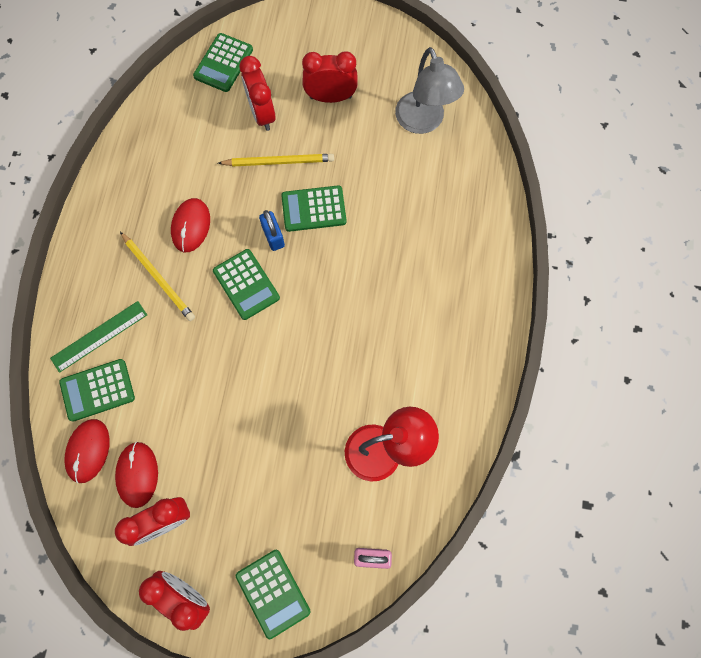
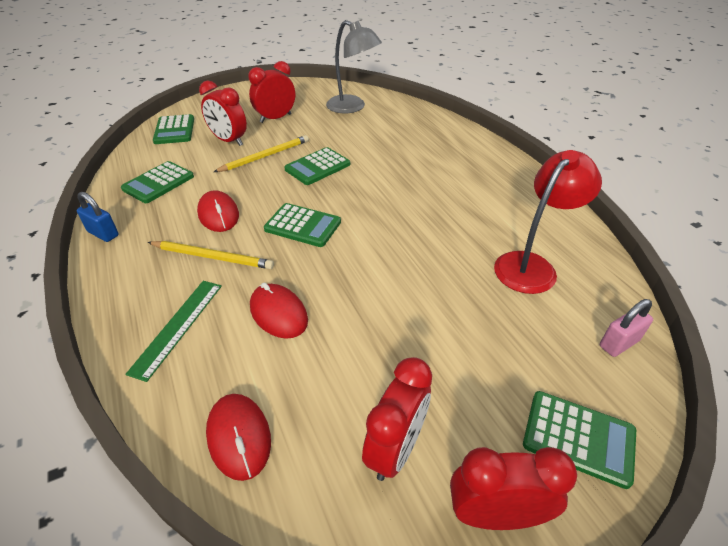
camera: 35 degrees left, 30 degrees down
green calculator [59,359,135,422] -> green calculator moved to [121,161,194,203]
red mouse [115,441,158,508] -> red mouse moved to [250,282,308,339]
blue padlock [259,210,285,251] -> blue padlock moved to [77,192,119,242]

